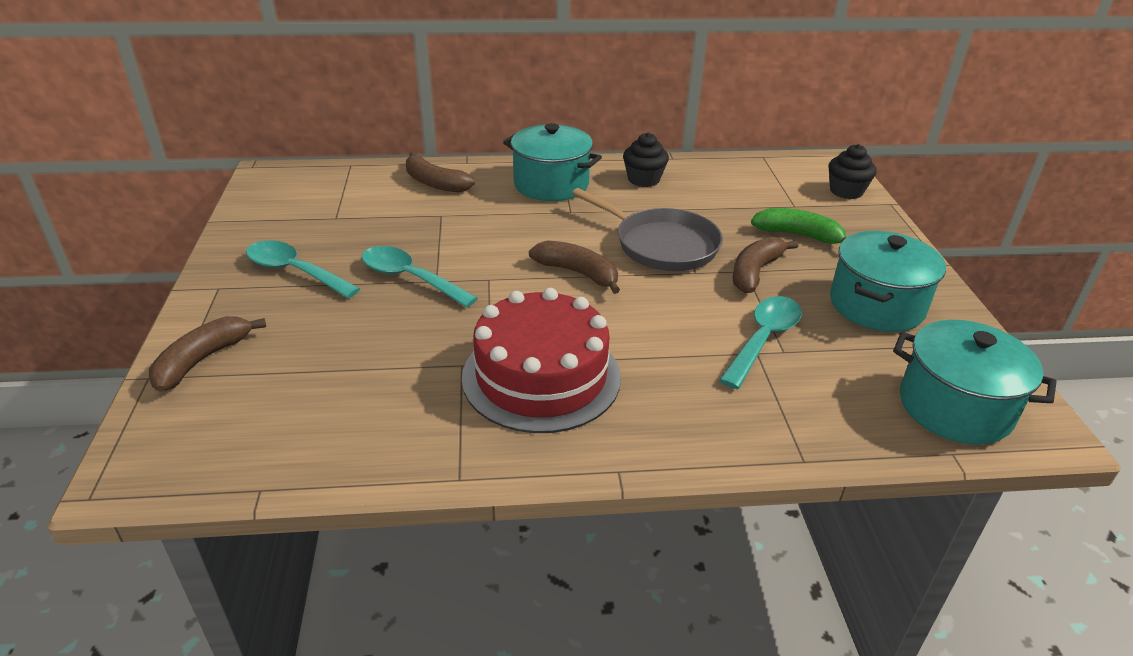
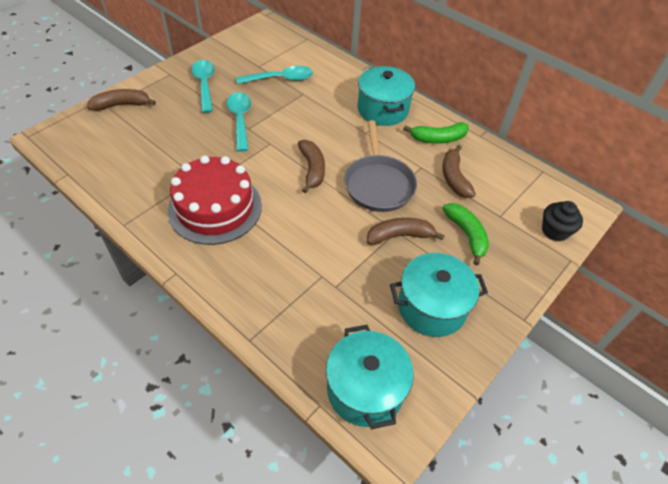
camera: 45 degrees right, 15 degrees up
brown banana [406,152,475,192] -> brown banana moved to [442,145,476,198]
black cupcake [623,133,669,187] -> green banana [403,122,469,144]
turquoise spoon [719,296,802,389] -> turquoise spoon moved to [236,66,313,84]

